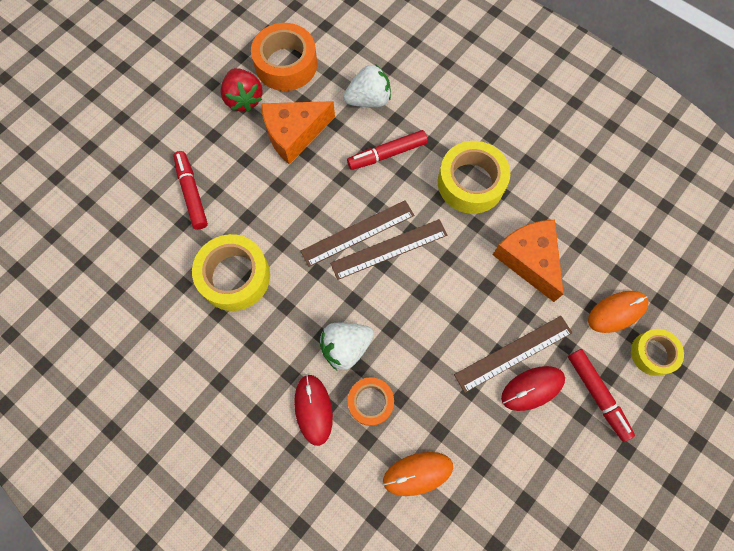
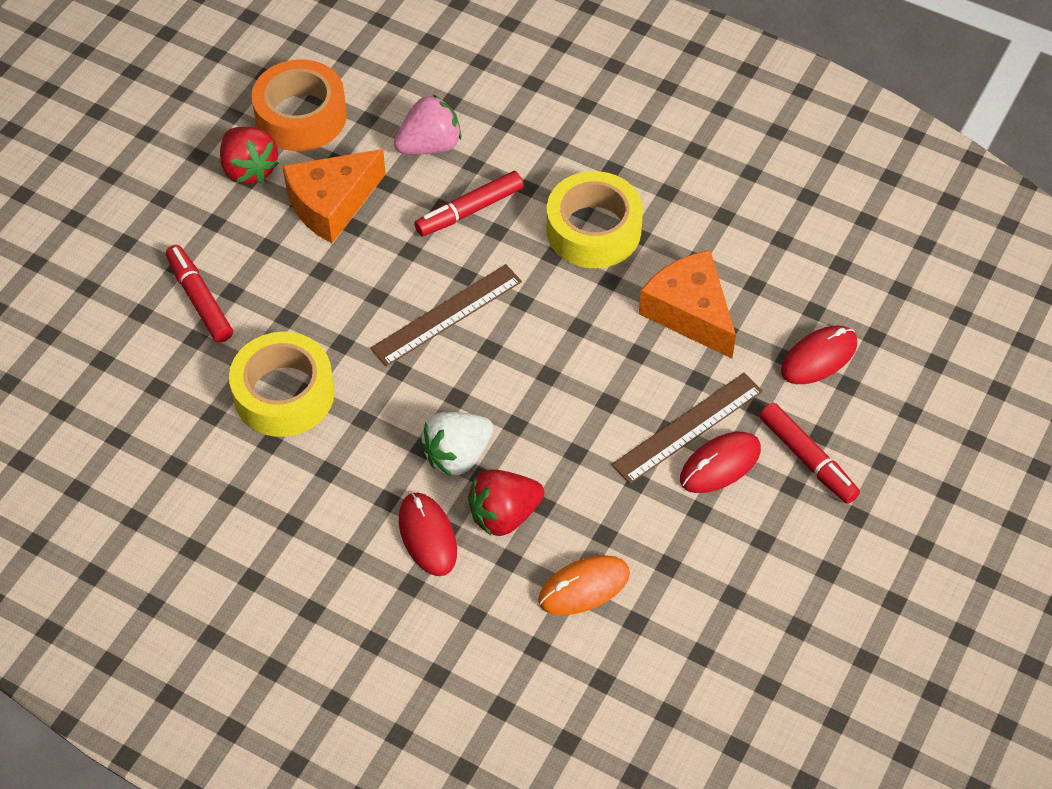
camera: 10 degrees left, 15 degrees down
brown ruler [330,219,447,280] -> none
white strawberry [343,64,391,108] -> pink strawberry [394,95,461,155]
orange tape [348,377,394,426] -> red strawberry [468,469,544,536]
orange mouse [588,291,649,333] -> red mouse [781,326,857,384]
yellow tape [631,329,684,376] -> none

